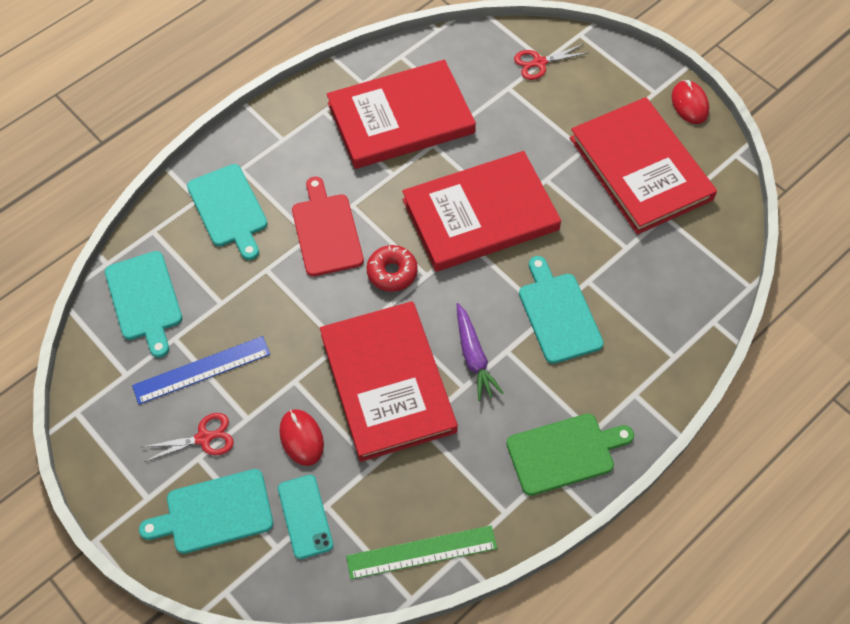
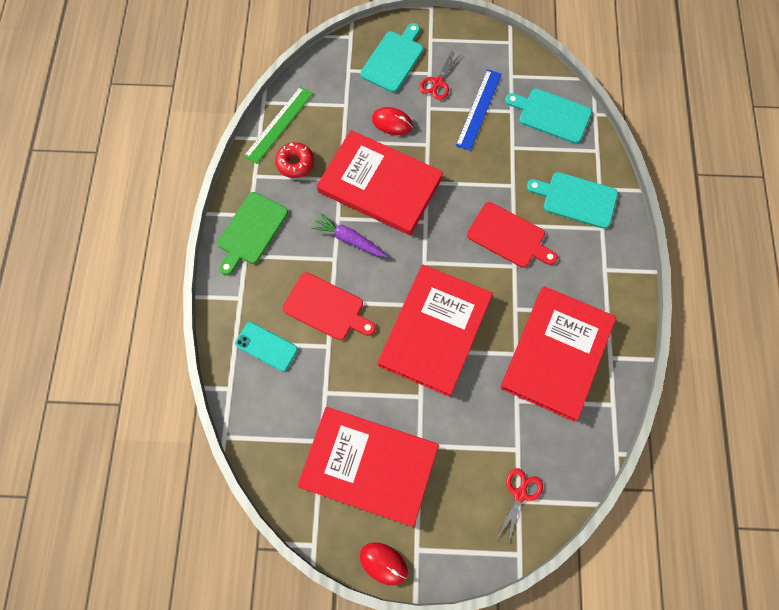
camera: 135 degrees right, 10 degrees up
turquoise phone [278,475,333,559] -> turquoise phone moved to [235,322,298,371]
red donut [367,245,418,292] -> red donut moved to [275,142,314,178]
turquoise cutting board [519,256,604,364] -> red cutting board [282,272,376,340]

